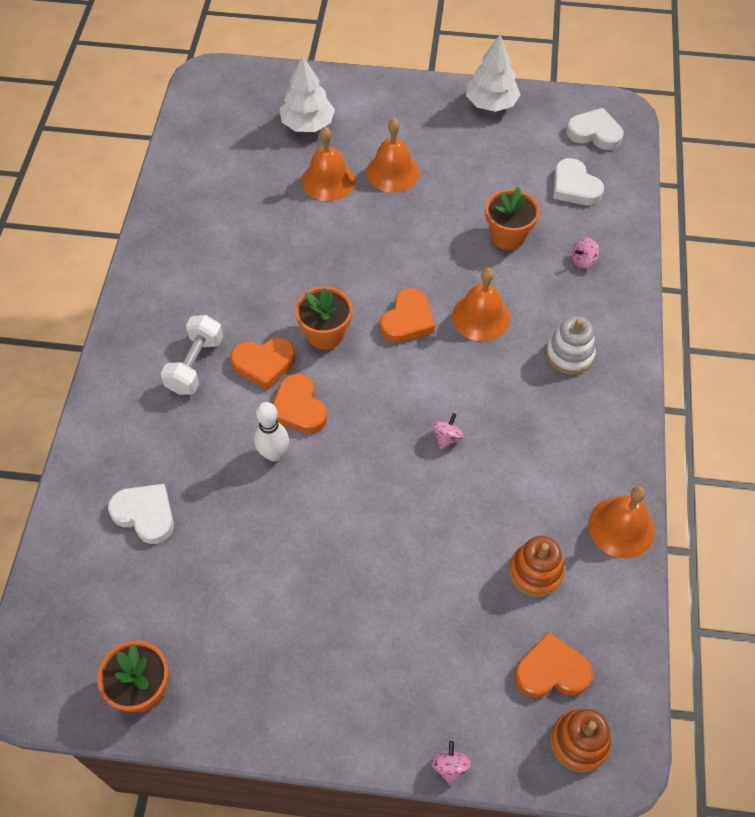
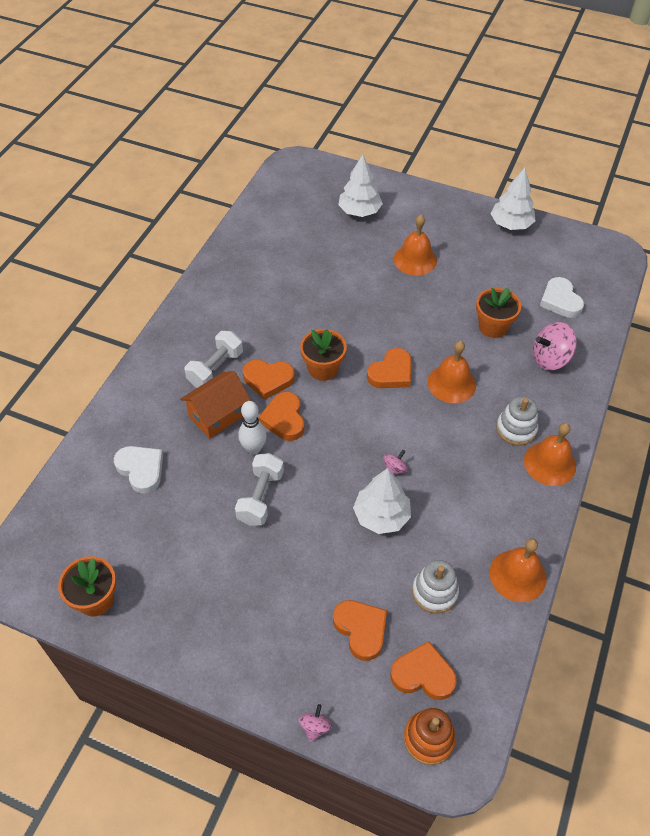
camera: 15 degrees right, 5 degrees down
orange bell [302,127,355,201] -> orange bell moved to [524,423,576,486]
orange stacking toy [509,536,565,597] -> white stacking toy [412,560,459,614]
white heart [566,108,623,150] -> none
pink spinning top [572,238,599,269] -> pink spinning top [533,322,577,371], size x1.92
none -> orange house [180,371,251,439]
none -> white dumbbell [235,453,284,526]
none -> orange heart [333,600,387,661]
none -> white tree [353,468,411,534]

